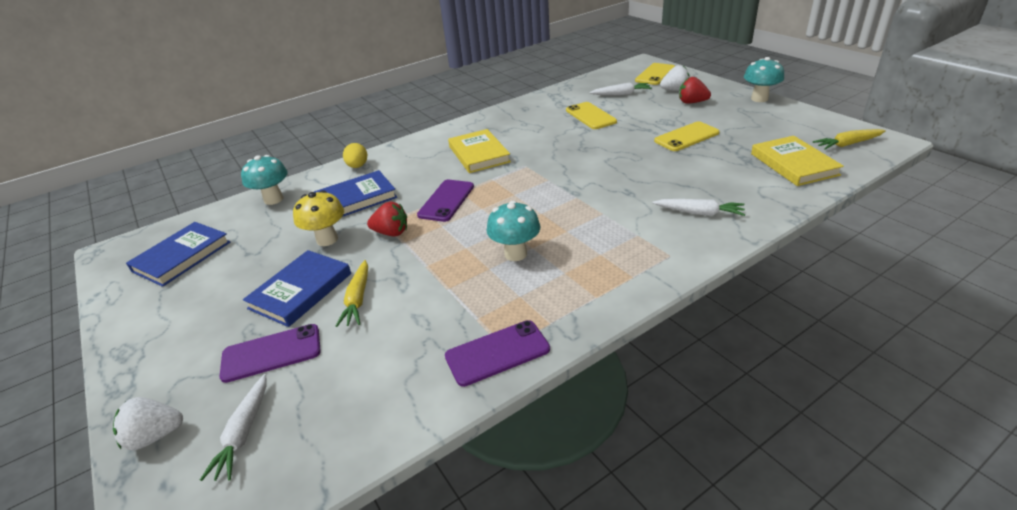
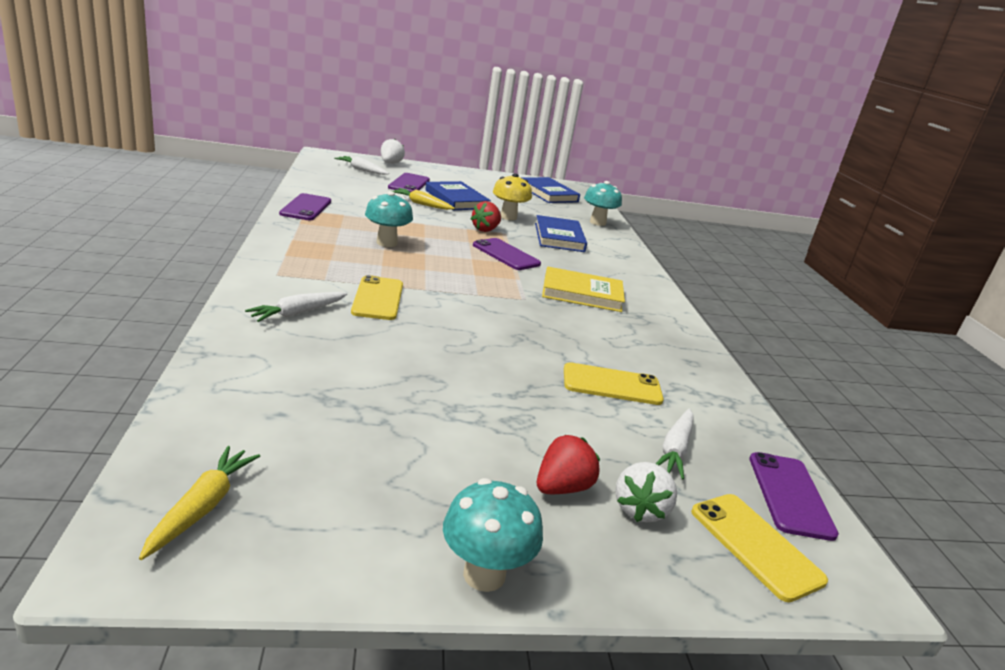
camera: 110 degrees right, 10 degrees down
yellow egg [343,143,367,168] -> none
yellow phone [654,121,720,151] -> yellow phone moved to [351,275,403,320]
yellow book [751,136,844,186] -> none
none -> purple phone [749,452,839,541]

